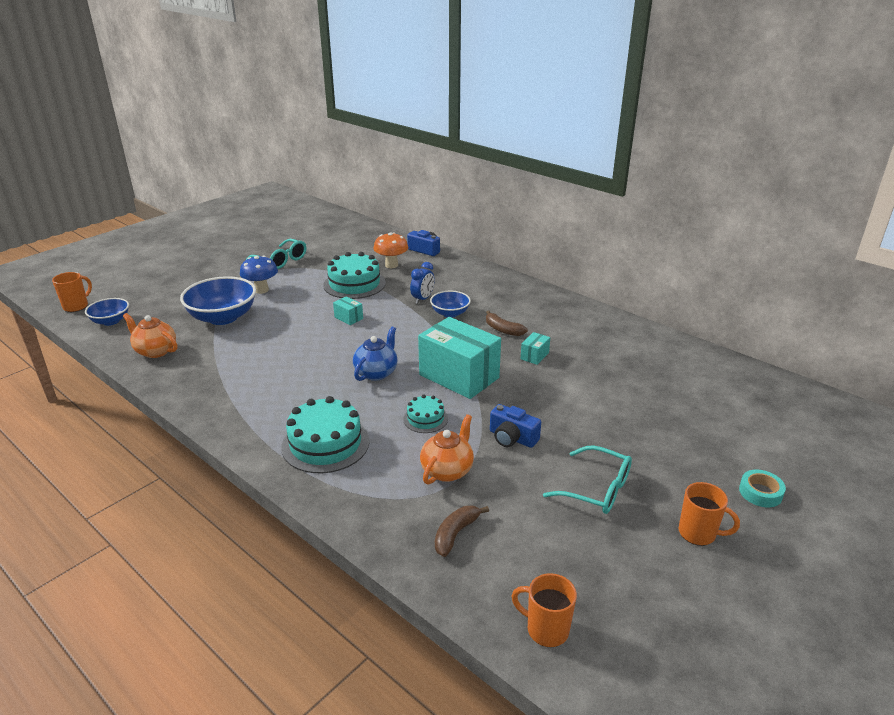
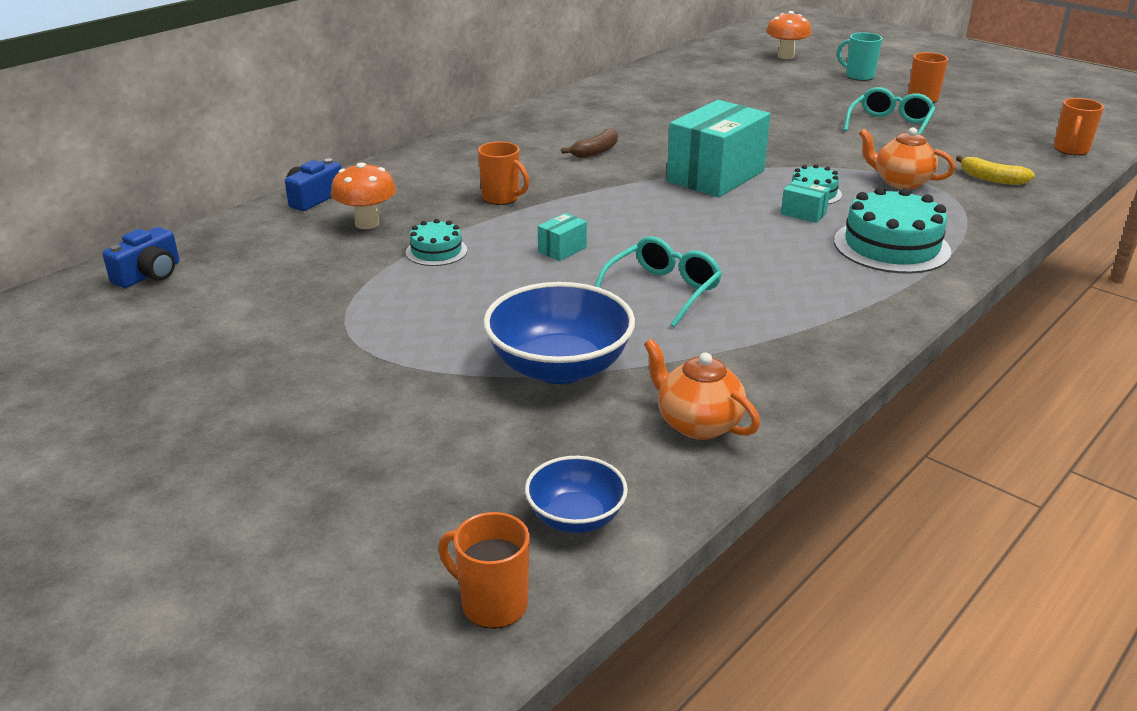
camera: 90 degrees left, 0 degrees up
orange teapot [123,313,177,358] -> orange teapot turned 105 degrees clockwise [644,339,760,440]
blue mushroom [240,255,278,294] -> none
turquoise glasses [246,239,306,269] -> turquoise glasses moved to [595,236,722,327]
turquoise cake [323,252,386,299] -> turquoise cake [406,219,467,266], size x0.54
blue teapot [353,327,397,381] -> none
blue clock [410,262,435,304] -> orange mug [478,141,529,205]
blue bowl [430,291,471,318] -> none
brown banana [435,506,489,557] -> yellow banana [956,155,1035,185]
blue camera [490,404,541,448] -> blue camera moved to [102,227,179,288]
turquoise box [521,332,550,365] -> turquoise box moved to [781,180,830,223]
turquoise tape [739,470,786,507] -> turquoise mug [837,32,883,81]
none -> orange mushroom [766,11,811,59]

